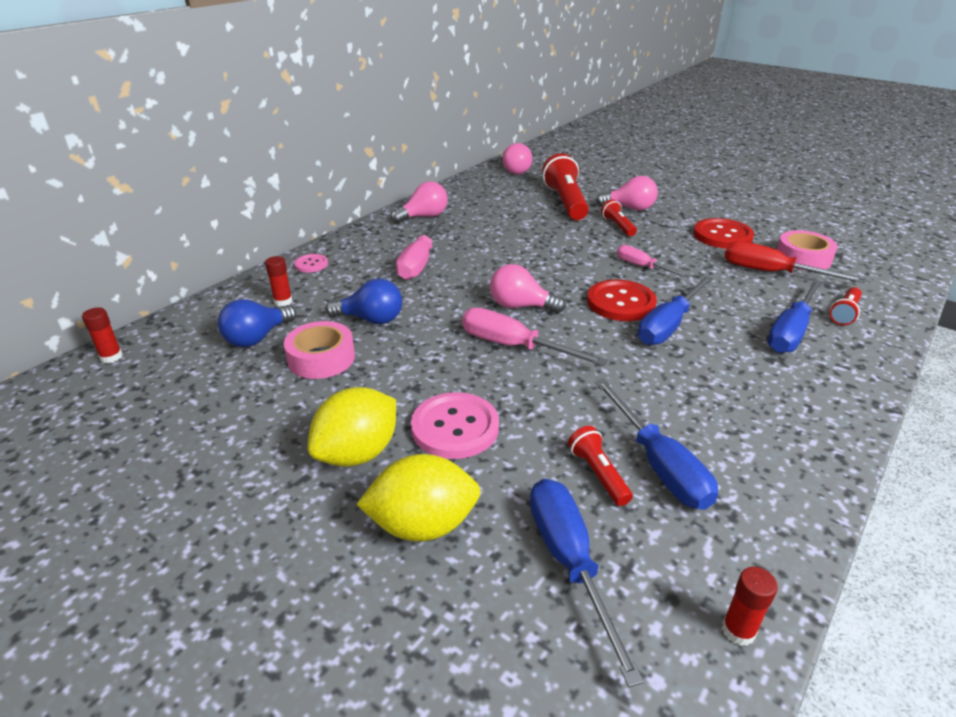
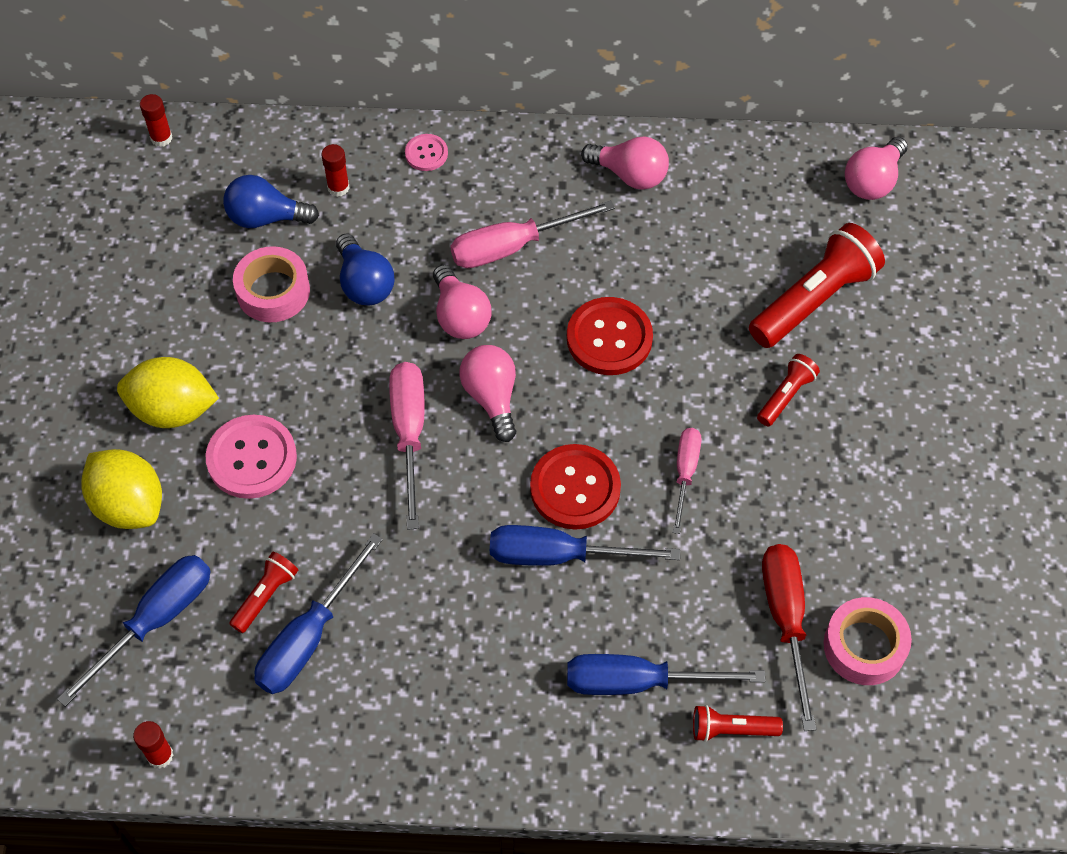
camera: 55 degrees right, 25 degrees up
pink light bulb [596,176,658,211] -> pink light bulb moved to [433,265,491,339]
red button [693,218,754,249] -> red button moved to [567,297,653,375]

